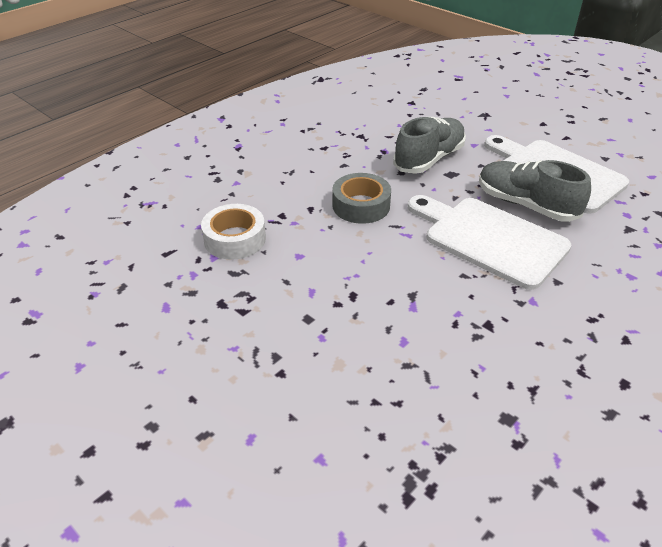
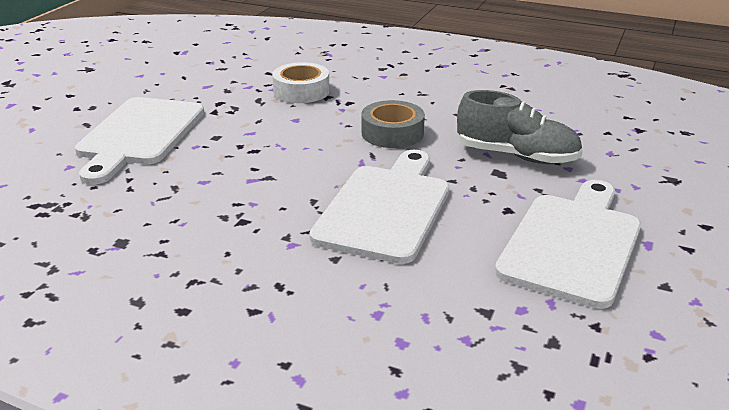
camera: 70 degrees right, 10 degrees down
grey shoe [479,160,591,222] -> none
none -> white cutting board [75,97,204,185]

